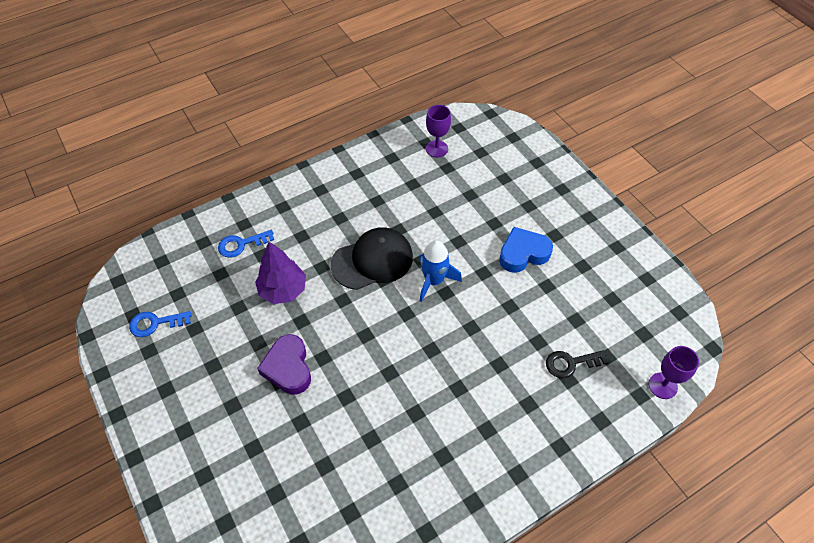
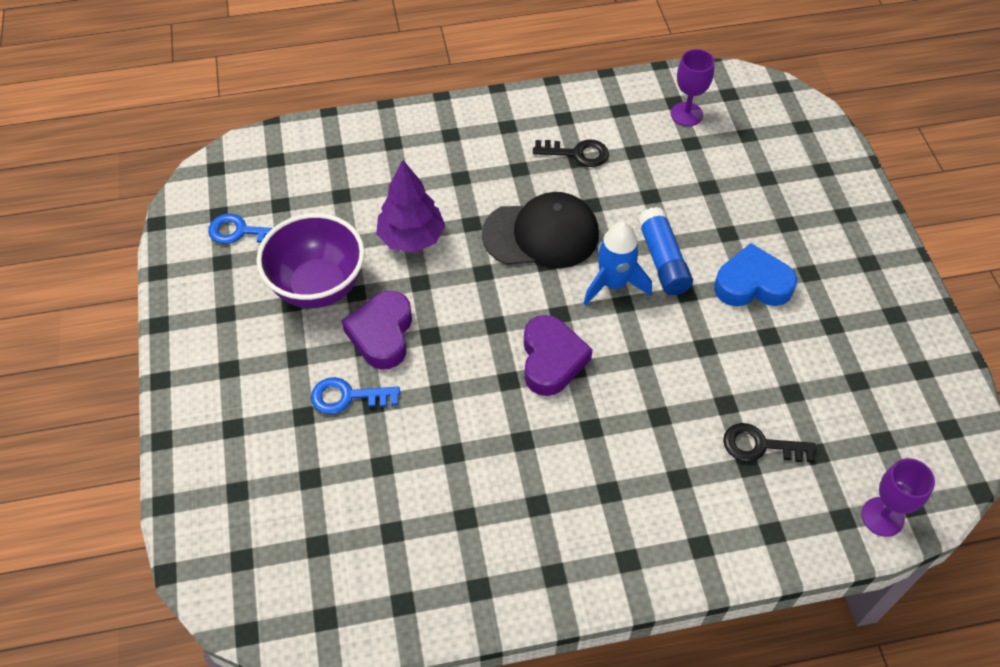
camera: 20 degrees right, 0 degrees up
blue key [218,230,274,258] -> blue key moved to [311,377,400,414]
none -> purple bowl [256,213,365,308]
none -> purple heart [524,315,593,396]
none -> black key [533,139,609,167]
none -> blue glue stick [637,207,693,295]

